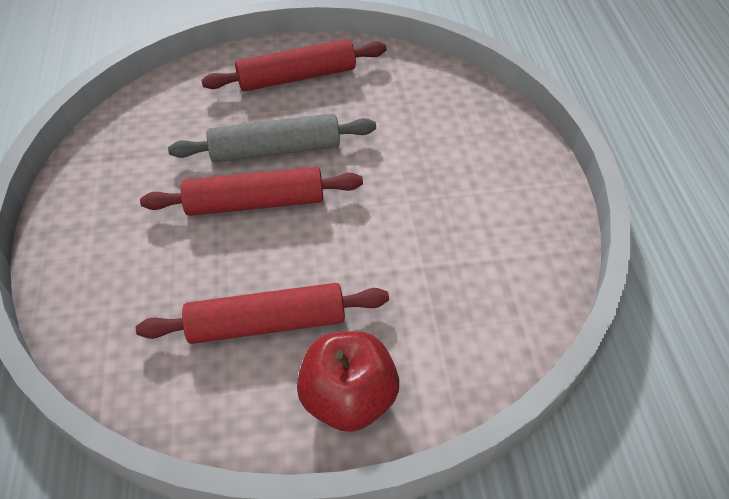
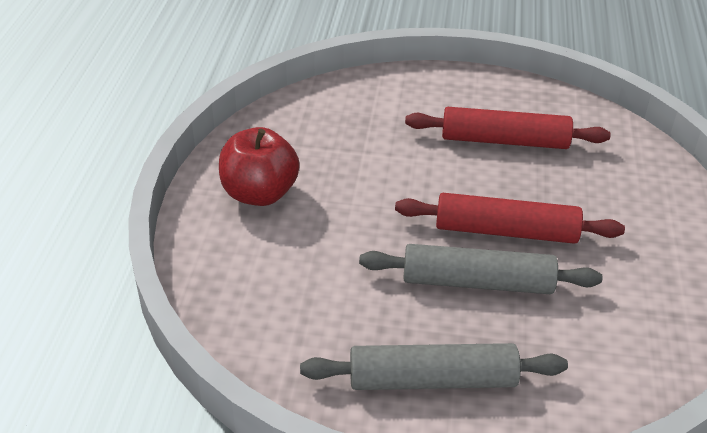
camera: 165 degrees left, 10 degrees down
red rolling pin [201,39,387,91] -> grey rolling pin [300,343,568,390]
red apple [297,331,399,432] -> red apple moved to [219,127,300,206]

